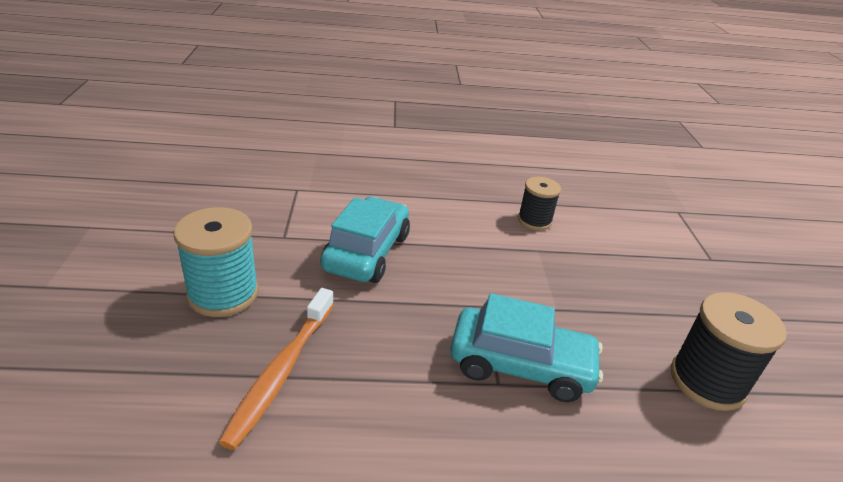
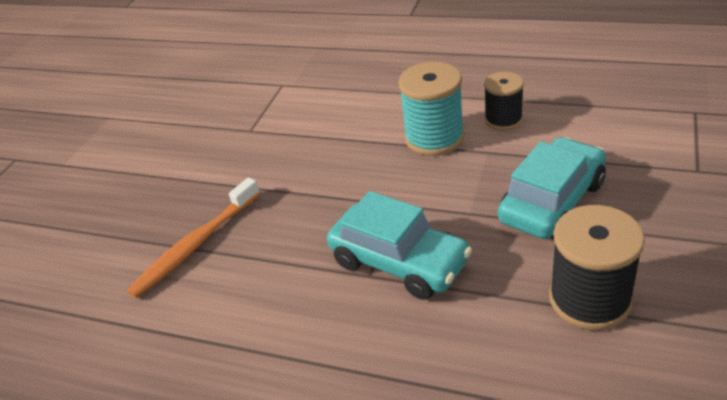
camera: 30 degrees right, 5 degrees up
turquoise spool [173,207,259,317] -> turquoise spool moved to [398,62,464,156]
turquoise car [320,197,410,283] -> turquoise car moved to [498,137,606,239]

